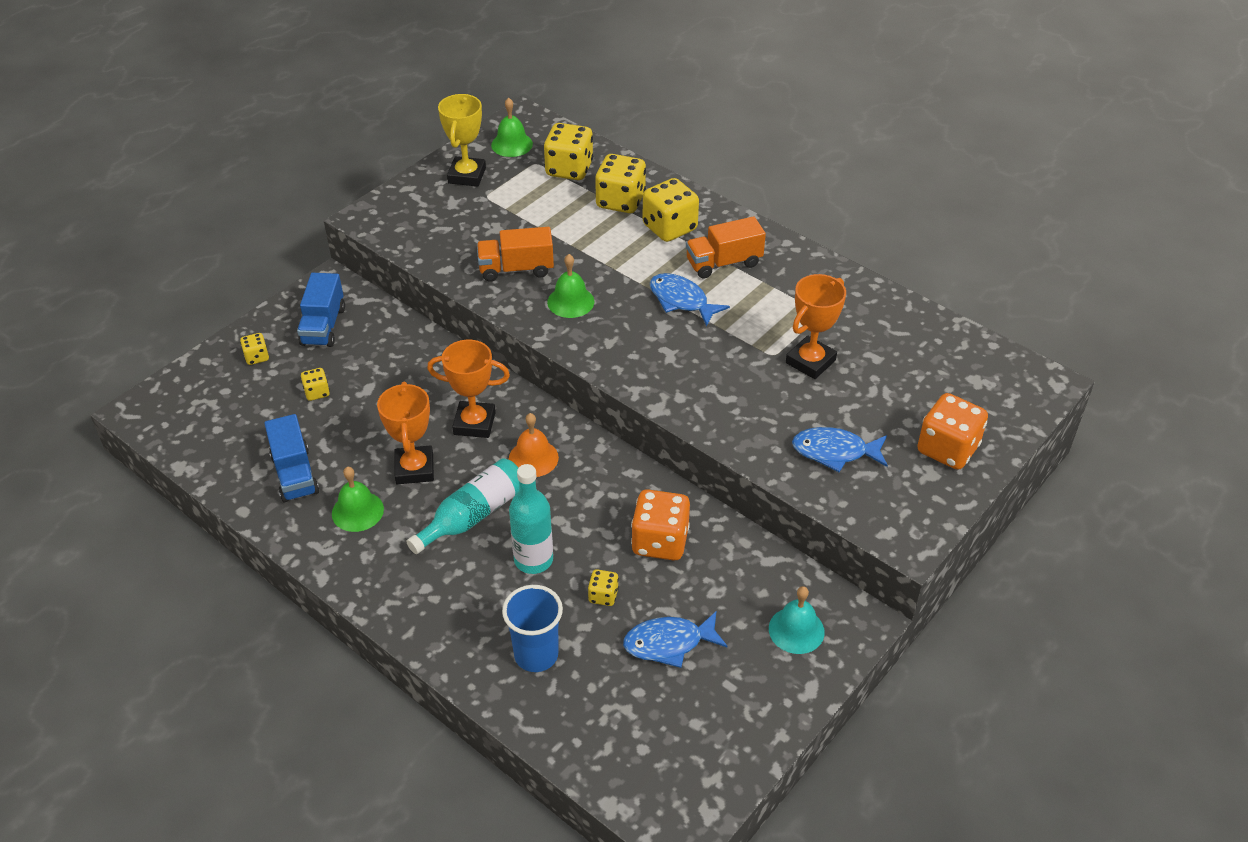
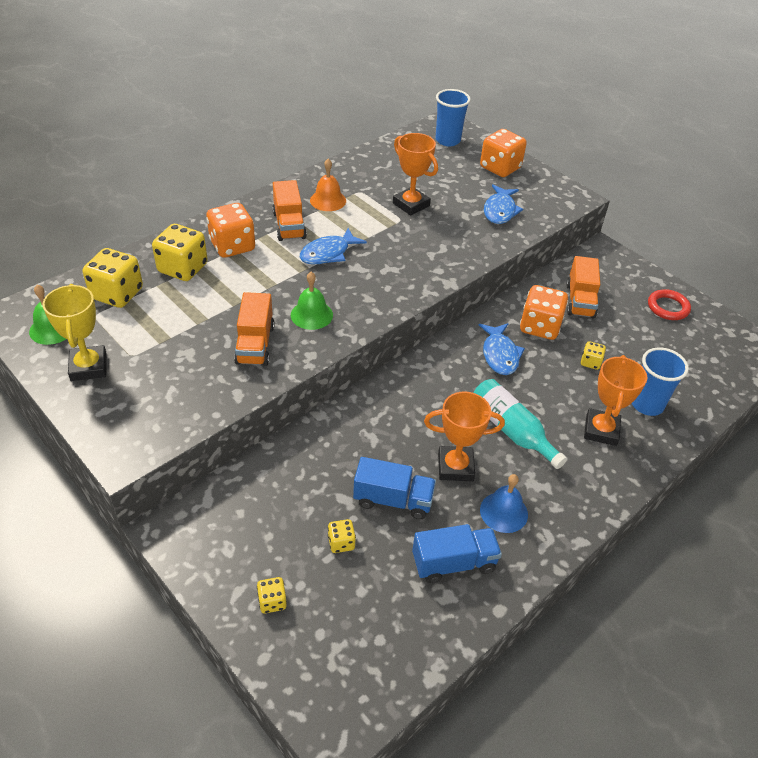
camera: 85 degrees left, 0 degrees up
blue truck [297,273,345,347] -> blue truck moved to [353,457,436,519]
green bell [332,467,384,532] -> blue bell [480,474,528,533]
orange trophy [427,340,510,438] -> orange trophy moved to [584,355,647,446]
yellow trophy [438,94,486,187] -> yellow trophy turned 60 degrees clockwise [42,284,107,381]
orange bell [509,413,559,477] -> orange bell moved to [310,159,346,211]
turquoise bottle [509,464,553,574] -> none
blue fish [623,612,728,668] -> blue fish moved to [479,323,525,375]
yellow dice [643,178,699,242] -> orange dice [206,203,255,258]
turquoise bell [769,586,825,654] -> none
none -> blue cup [435,89,471,146]
none -> orange truck [566,256,600,319]
none -> red ring [648,289,691,320]

